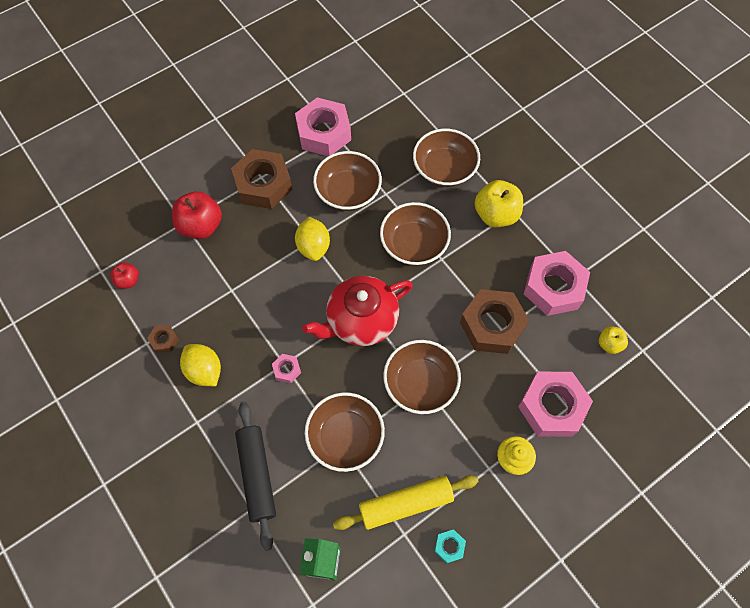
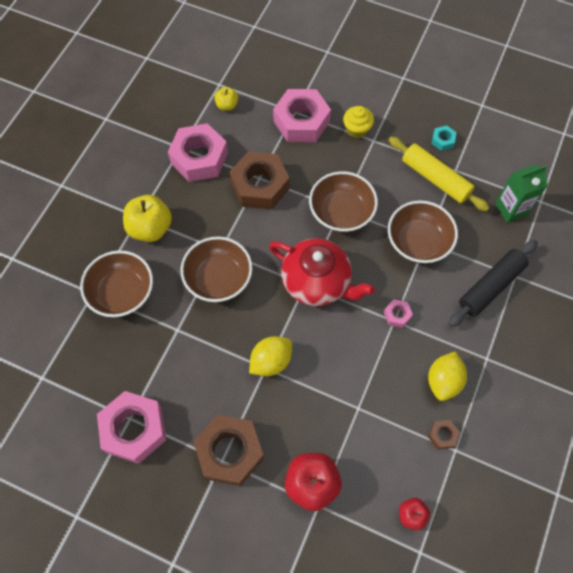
camera: 120 degrees left, 0 degrees up
brown bowl [313,151,382,211] -> none

